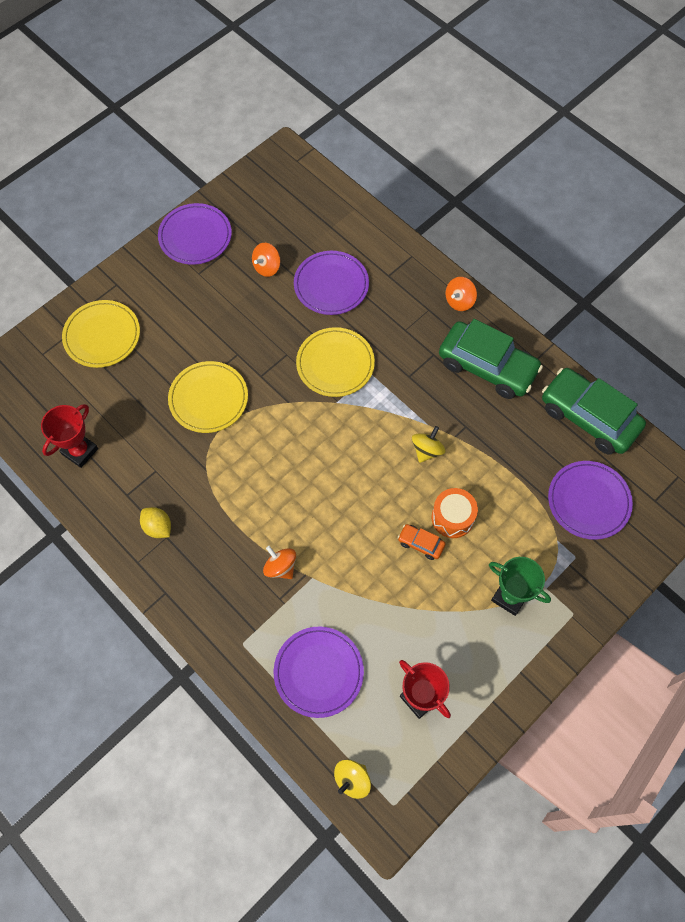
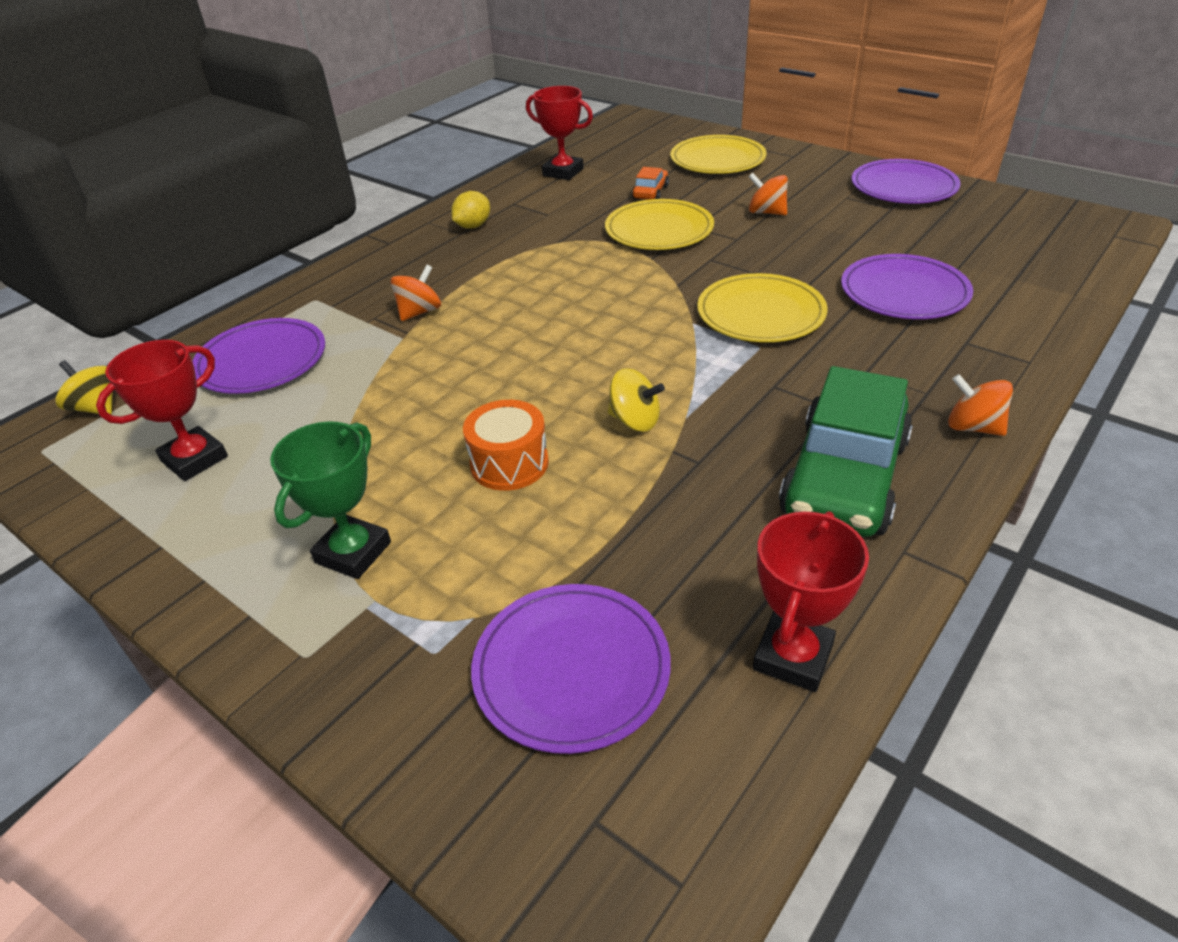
camera: 85 degrees right, 25 degrees down
orange spinning top [252,243,280,277] -> orange spinning top moved to [749,173,788,215]
orange car [398,524,446,560] -> orange car moved to [632,167,669,200]
green car [542,368,646,454] -> red trophy [753,511,869,692]

